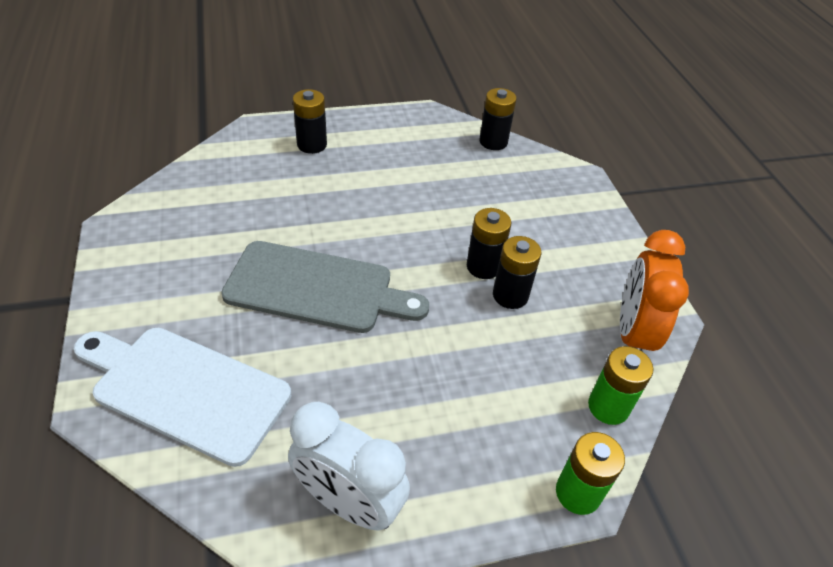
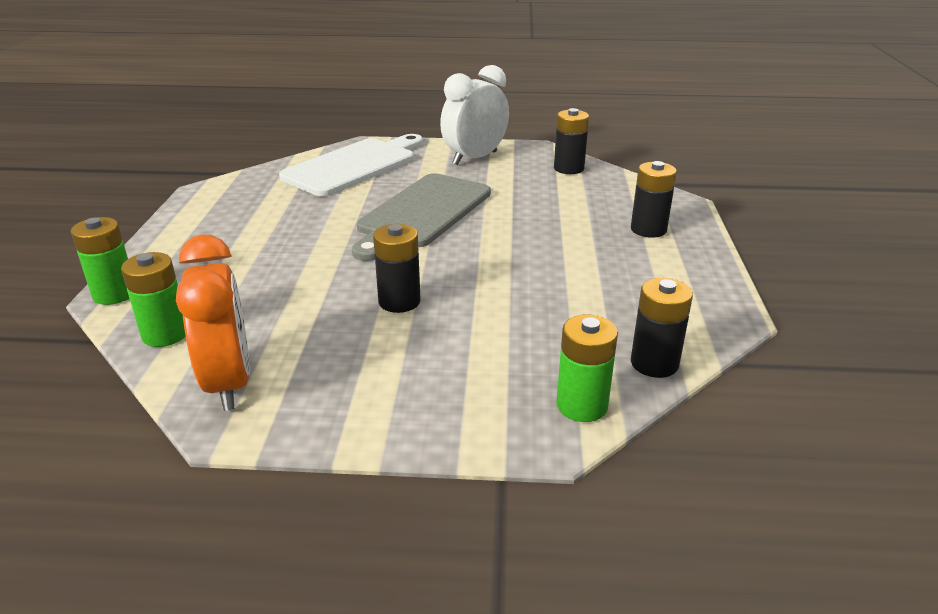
camera: 110 degrees right, 15 degrees down
white clock [288,402,410,531] -> white clock moved to [440,65,509,165]
black battery [493,236,541,309] -> black battery moved to [554,108,589,174]
orange clock [620,230,689,351] -> orange clock turned 45 degrees clockwise [176,234,250,411]
none -> green battery [556,315,618,422]

